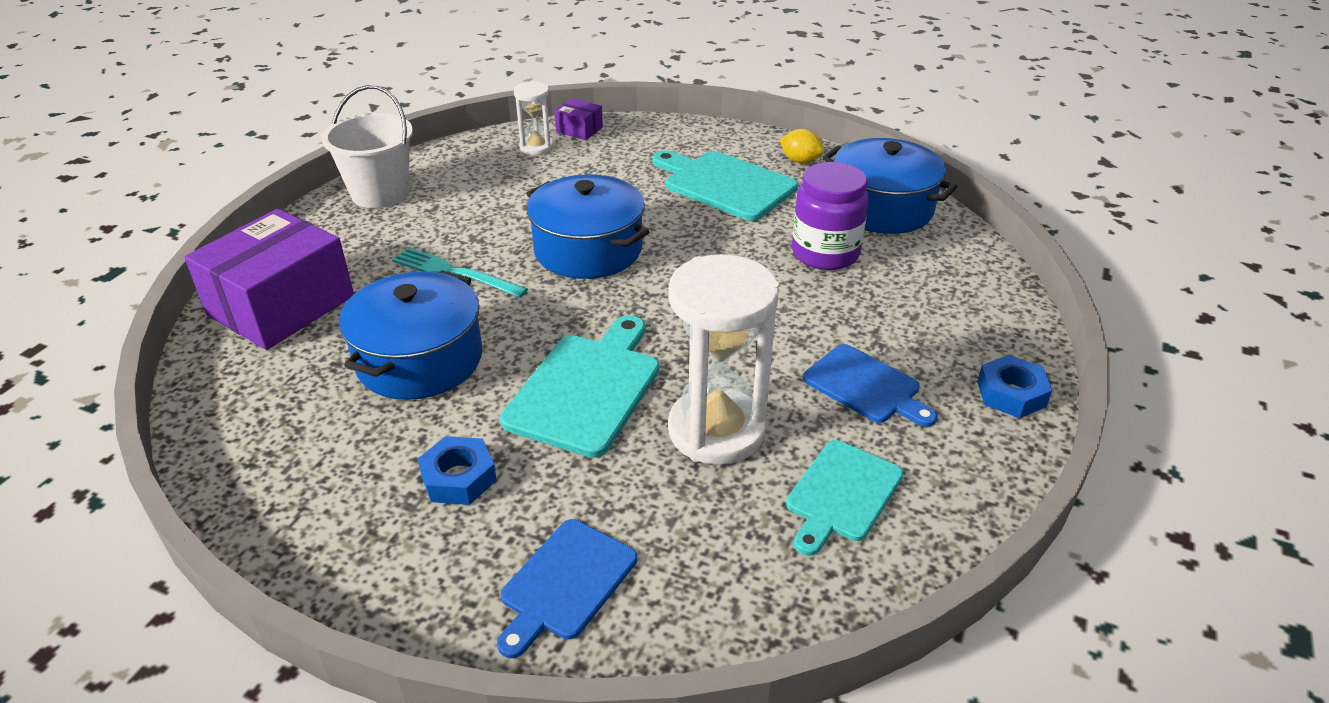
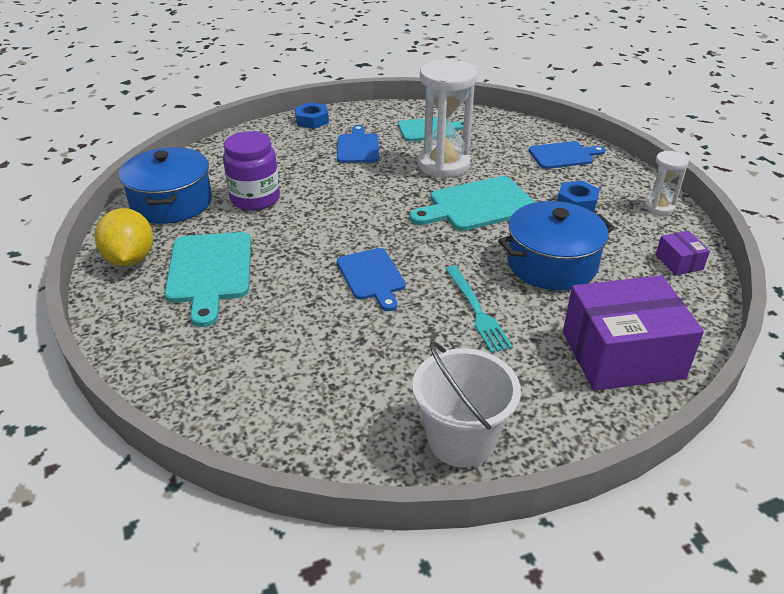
camera: 135 degrees left, 0 degrees up
white hourglass [514,81,554,155] -> white hourglass moved to [644,151,689,215]
blue pot [526,174,649,279] -> blue cutting board [337,248,406,311]
purple box [554,98,603,140] -> purple box moved to [656,231,710,275]
yellow lemon [779,129,824,163] -> yellow lemon [95,208,153,266], size x1.72

